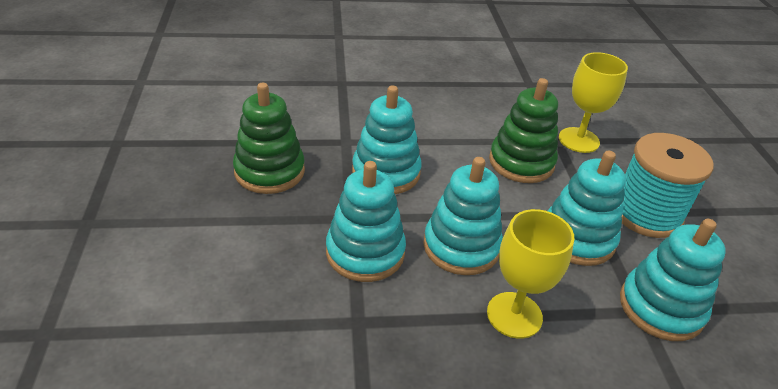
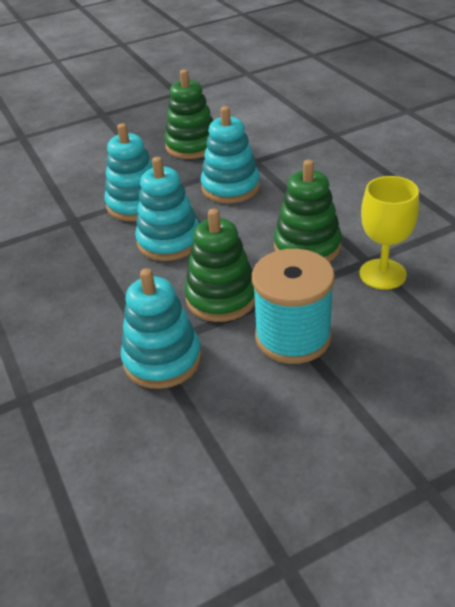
camera: 75 degrees right, 0 degrees up
yellow goblet [487,209,574,339] -> none
turquoise stacking toy [548,151,626,266] -> green stacking toy [184,209,255,322]

